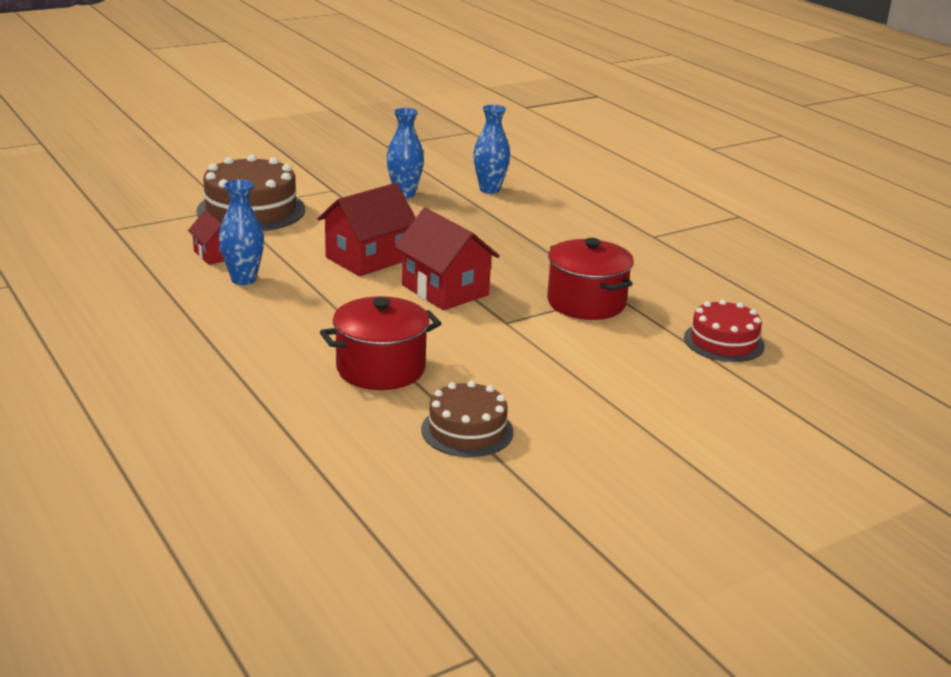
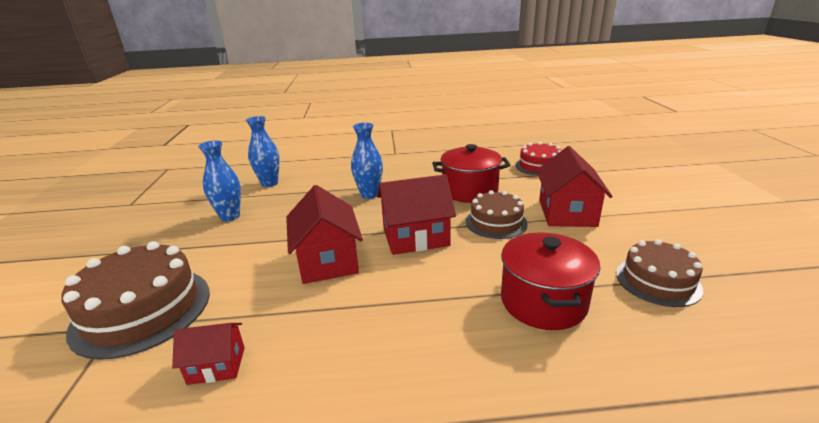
camera: 60 degrees left, 0 degrees up
blue vase [219,179,264,285] -> blue vase moved to [351,123,383,199]
none -> brown cake [466,190,528,239]
none -> red house [536,146,613,227]

